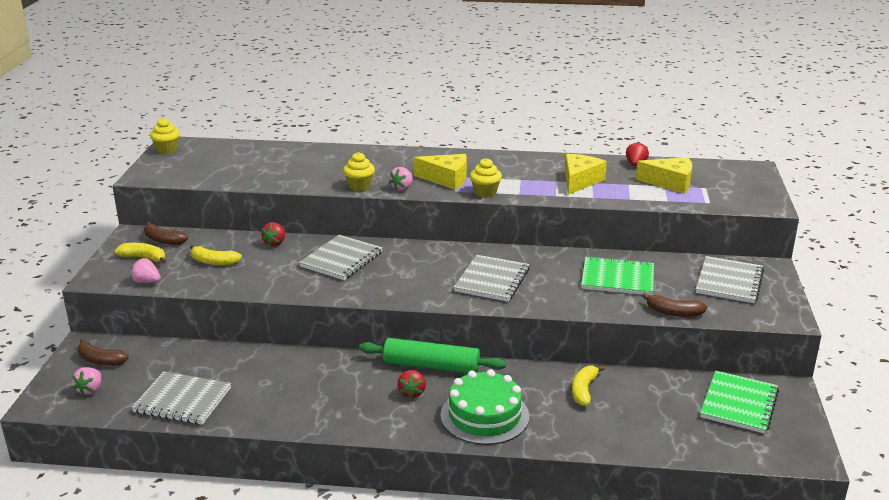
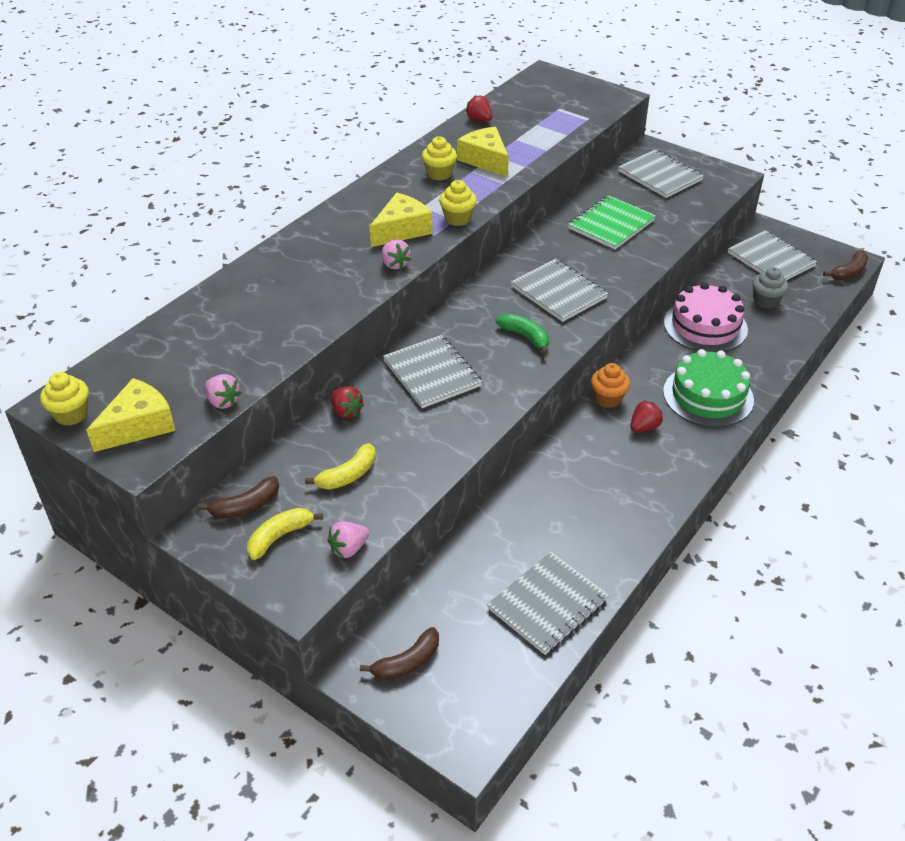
camera: 60 degrees left, 15 degrees up
pink strawberry [72,367,101,396] -> pink strawberry moved to [204,374,241,409]
yellow cupcake [343,152,375,191] -> yellow cupcake moved to [422,136,457,180]
green rolling pin [359,338,506,373] -> orange cupcake [591,363,630,408]
red strawberry [397,370,426,398] -> red strawberry turned 75 degrees counterclockwise [630,400,663,432]
yellow banana [572,365,605,406] -> pink cake [664,282,748,352]
yellow cheese [636,157,692,194] -> yellow cheese moved to [86,378,176,452]
brown banana [642,293,707,317] -> brown banana moved to [823,250,868,280]
green notebook [700,371,779,434] -> grey notebook [728,230,817,280]
none -> green banana [496,313,549,355]
none -> grey cupcake [752,267,788,309]

